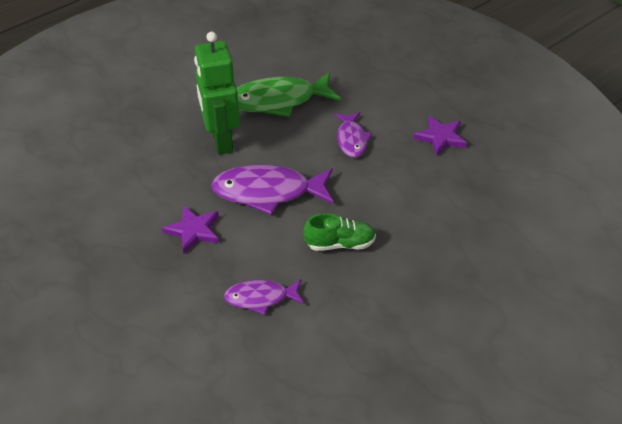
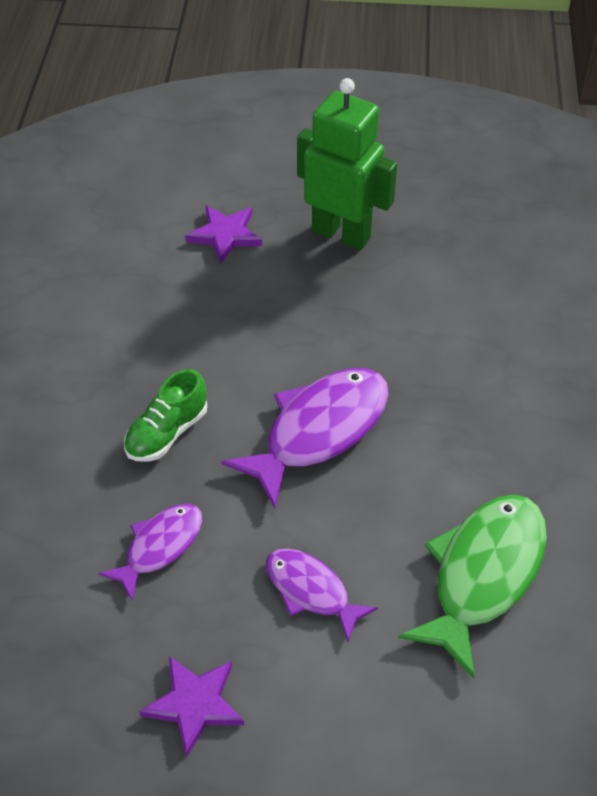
camera: 135 degrees right, 5 degrees up
purple star [162,206,219,253] -> purple star moved to [185,205,262,264]
green robot [194,32,240,155] -> green robot moved to [297,78,397,250]
purple fish [224,279,304,315] -> purple fish moved to [98,504,202,601]

